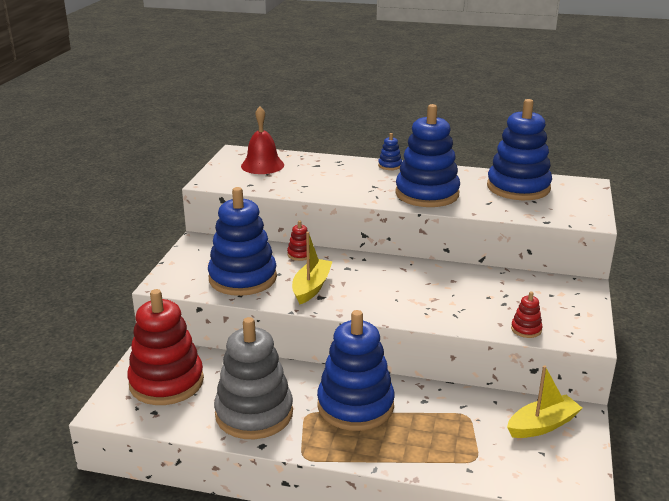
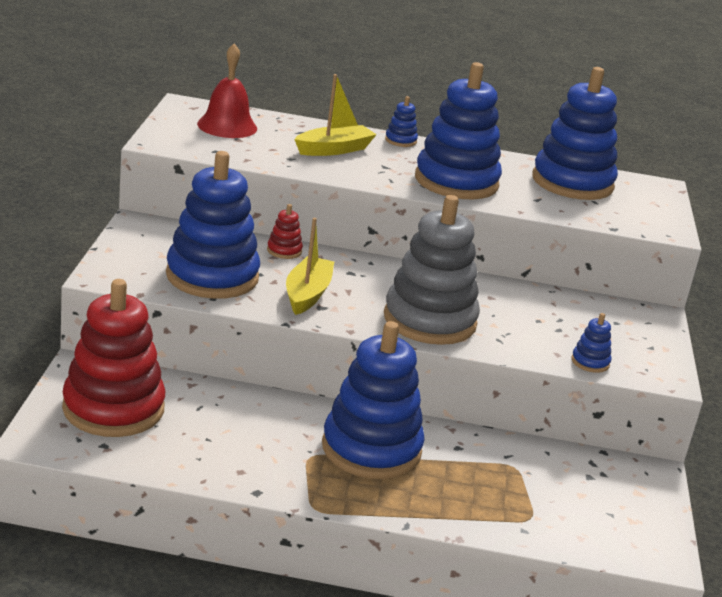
camera: 10 degrees left, 0 degrees up
grey stacking toy [214,317,293,439] -> grey stacking toy moved to [384,195,480,345]
yellow boat [507,365,582,438] -> yellow boat moved to [294,74,377,156]
red stacking toy [511,292,543,338] -> blue stacking toy [572,313,611,373]

